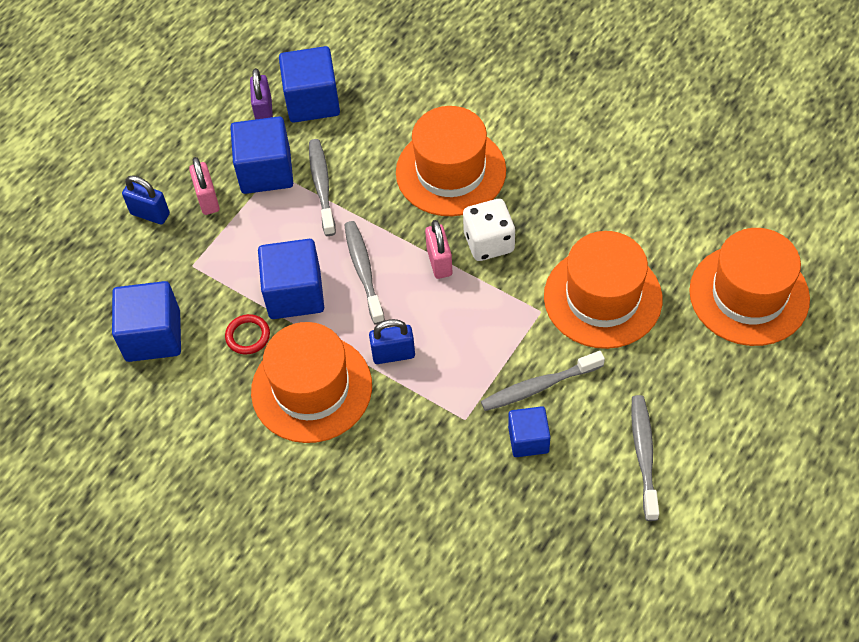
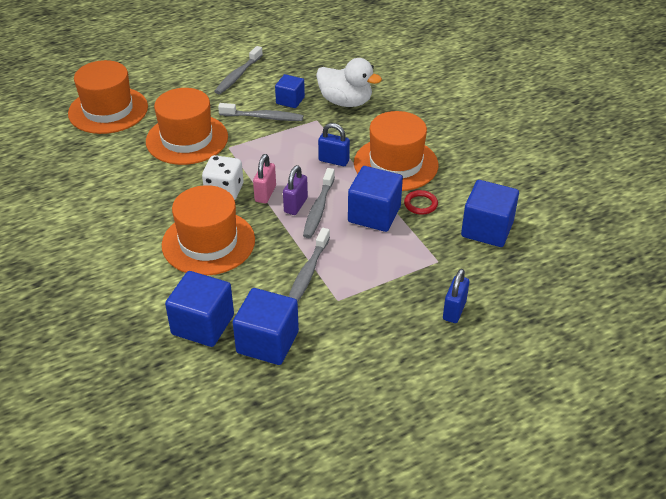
camera: 155 degrees left, 15 degrees down
blue padlock [122,175,170,224] -> blue padlock turned 60 degrees clockwise [443,269,469,323]
pink padlock [189,157,220,215] -> none
blue cube [230,116,293,194] -> blue cube moved to [165,271,234,347]
purple padlock [250,68,273,120] -> purple padlock moved to [283,165,308,215]
none -> white duck [316,58,382,107]

